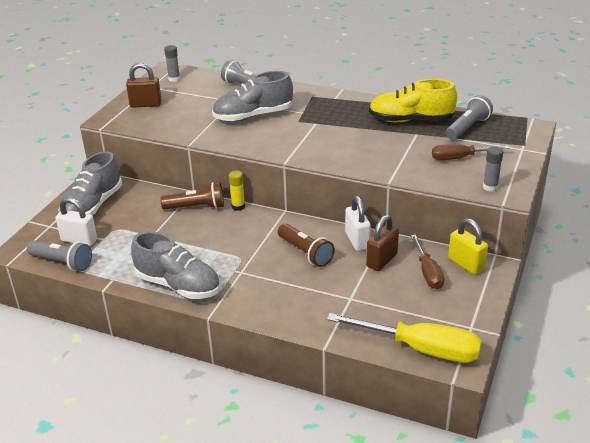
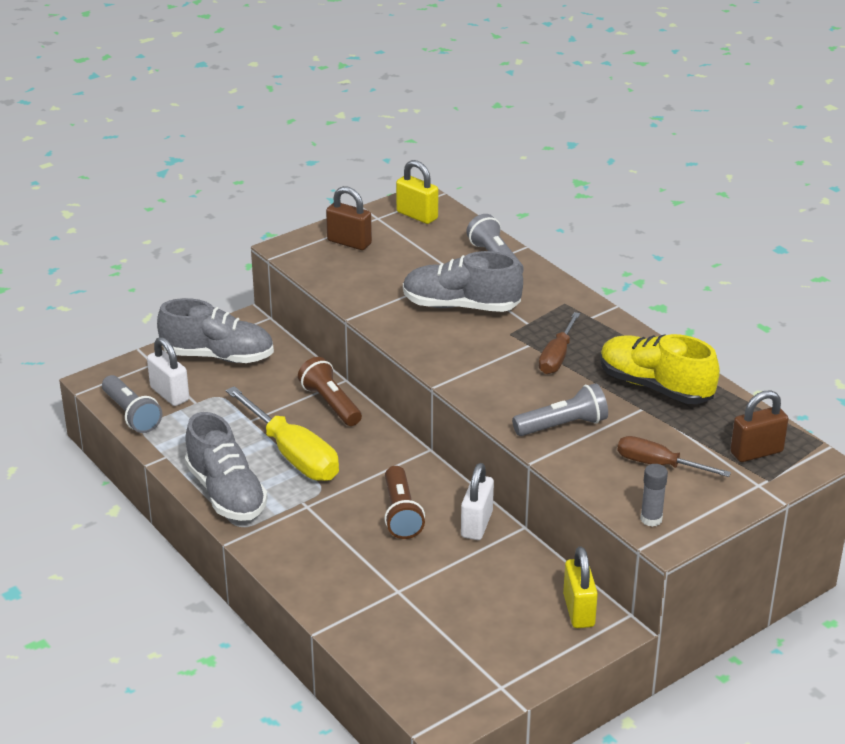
camera: 30 degrees right, 0 degrees up
grey shoe [58,151,122,216] -> grey shoe turned 135 degrees counterclockwise [157,298,274,363]
brown flashlight [160,182,224,210] -> brown flashlight turned 150 degrees counterclockwise [298,357,362,426]
grey glue stick [164,45,180,82] -> yellow padlock [396,160,438,224]
yellow glue stick [229,171,245,211] -> none
yellow screwdriver [327,313,482,363] -> yellow screwdriver moved to [226,386,339,481]
brown padlock [366,215,399,271] -> brown padlock moved to [730,390,788,462]
brown screwdriver [411,235,444,289] -> brown screwdriver moved to [539,312,580,374]
grey flashlight [446,95,493,140] -> grey flashlight moved to [512,383,608,436]

